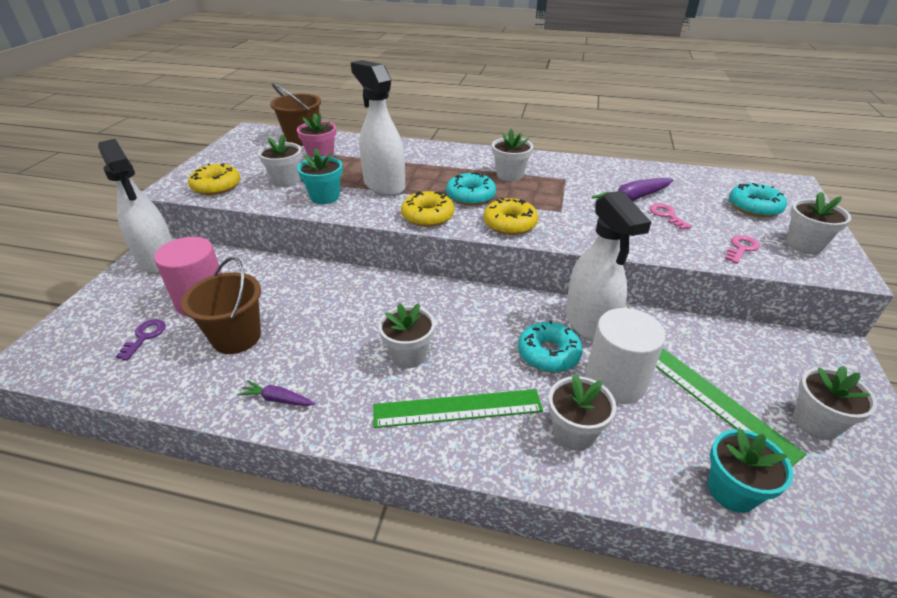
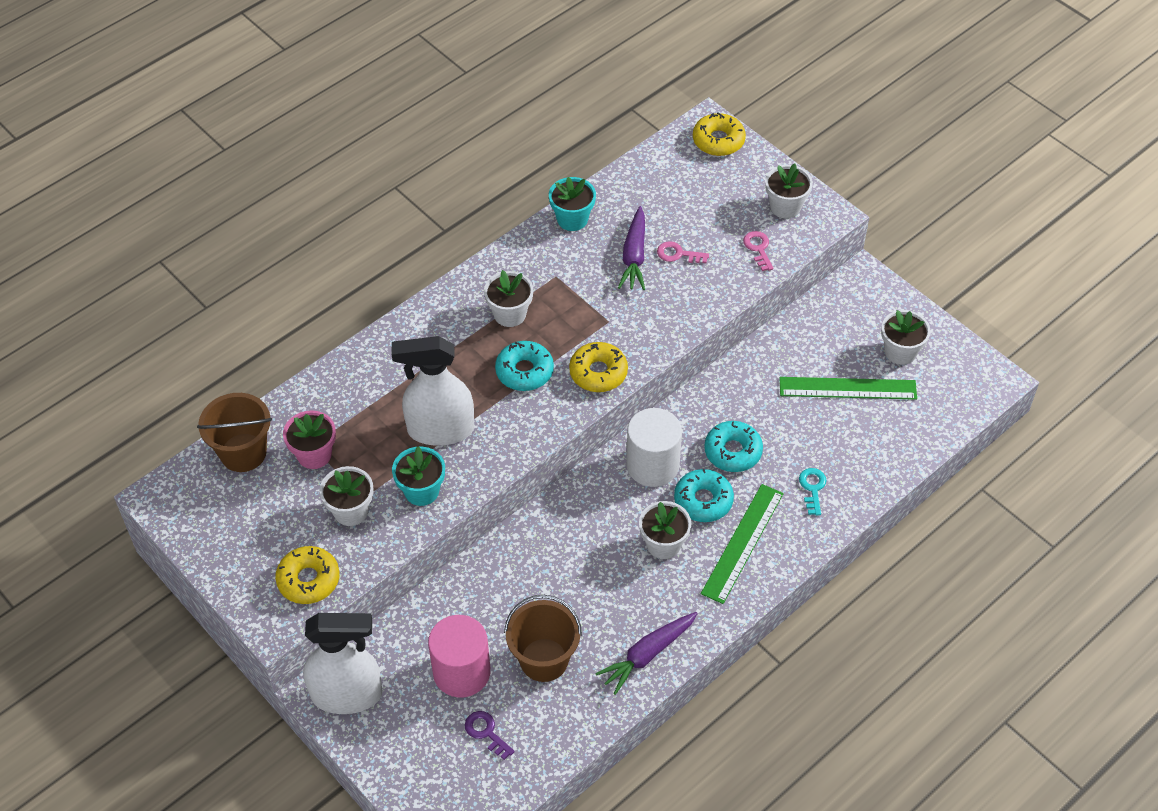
camera: 55 degrees left, 15 degrees up
purple carrot [237,381,315,406] -> purple carrot [595,612,698,695], size x1.69
yellow donut [401,191,454,227] -> yellow donut moved to [693,112,746,156]
white flower pot [548,374,616,451] -> turquoise key [799,468,826,516]
white spray bottle [565,191,651,342] -> none
white cylinder [585,308,666,404] -> white cylinder moved to [626,408,682,487]
turquoise flower pot [708,428,793,513] -> turquoise flower pot moved to [549,177,596,231]
turquoise donut [729,183,787,217] -> turquoise donut moved to [674,469,734,522]

